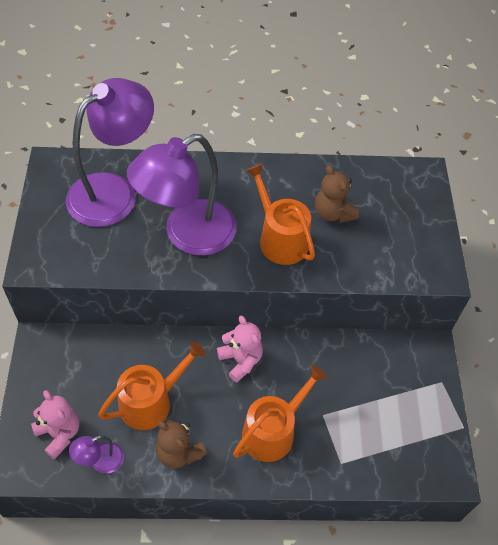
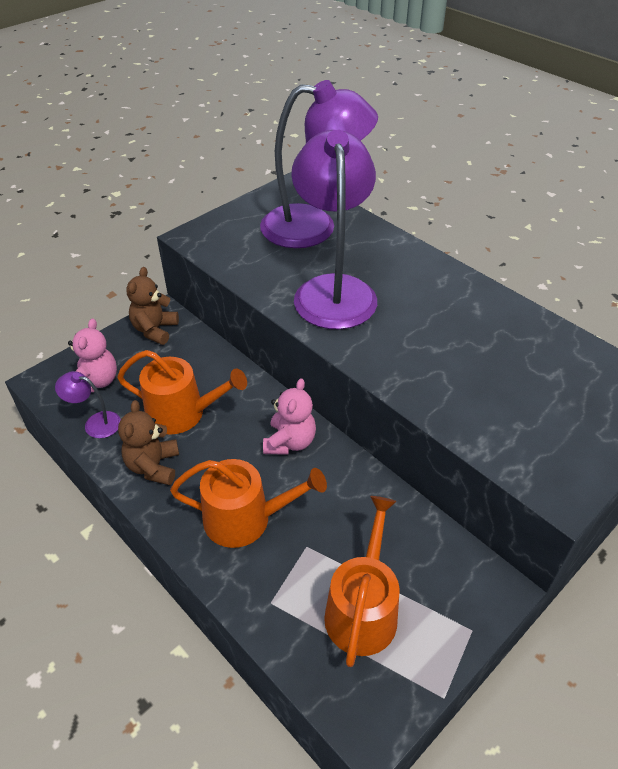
camera: 50 degrees right, 10 degrees down
purple lamp [127,134,237,256] -> purple lamp turned 75 degrees clockwise [292,130,377,329]
orange watering can [245,164,315,265] -> orange watering can moved to [324,496,400,667]
brown teddy bear [315,165,359,223] -> brown teddy bear moved to [126,267,179,345]

